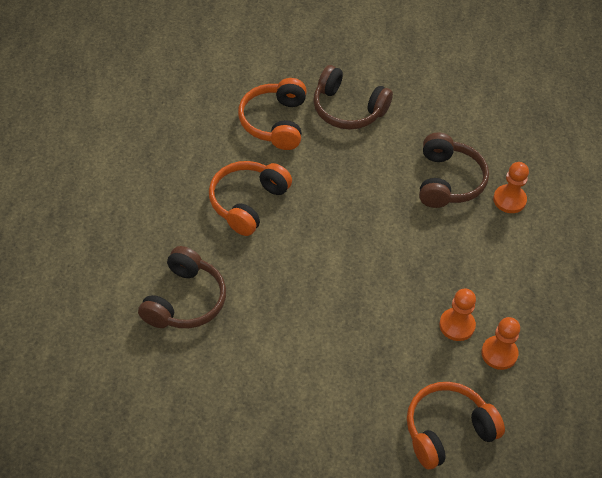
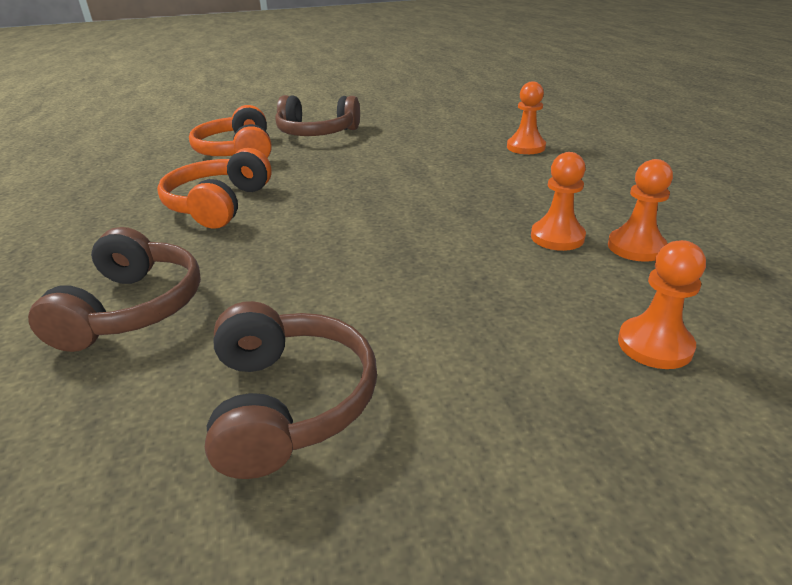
camera: 15 degrees left, 20 degrees down
orange headphones [407,382,505,470] -> orange pawn [618,240,706,369]
brown headphones [419,133,489,208] -> brown headphones moved to [205,301,377,479]

